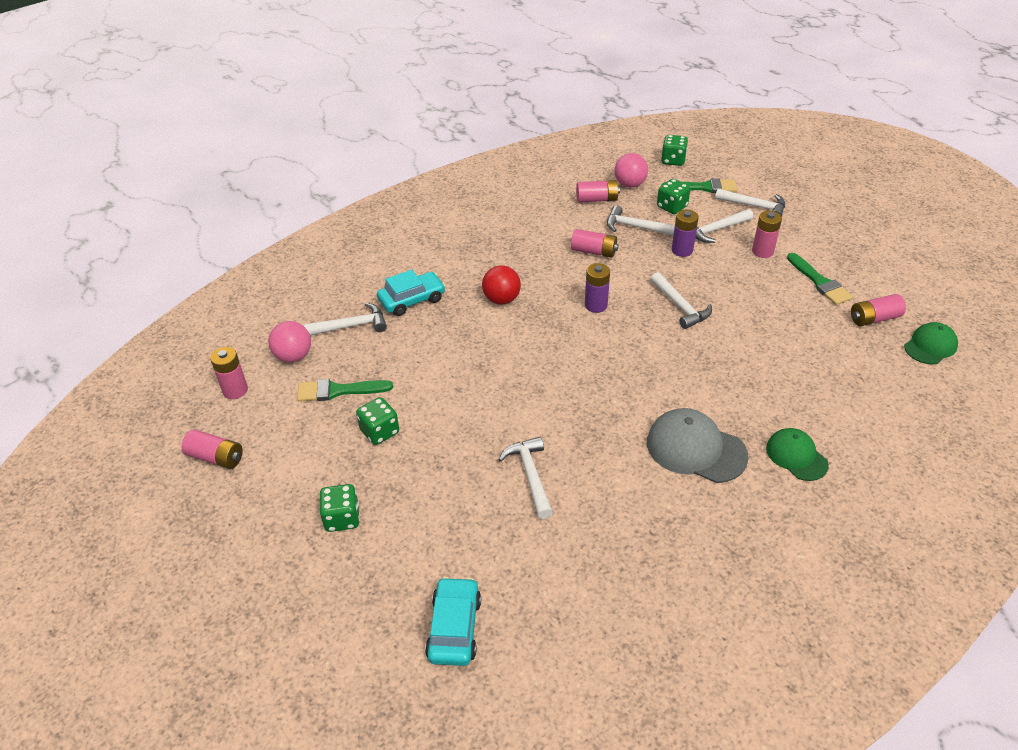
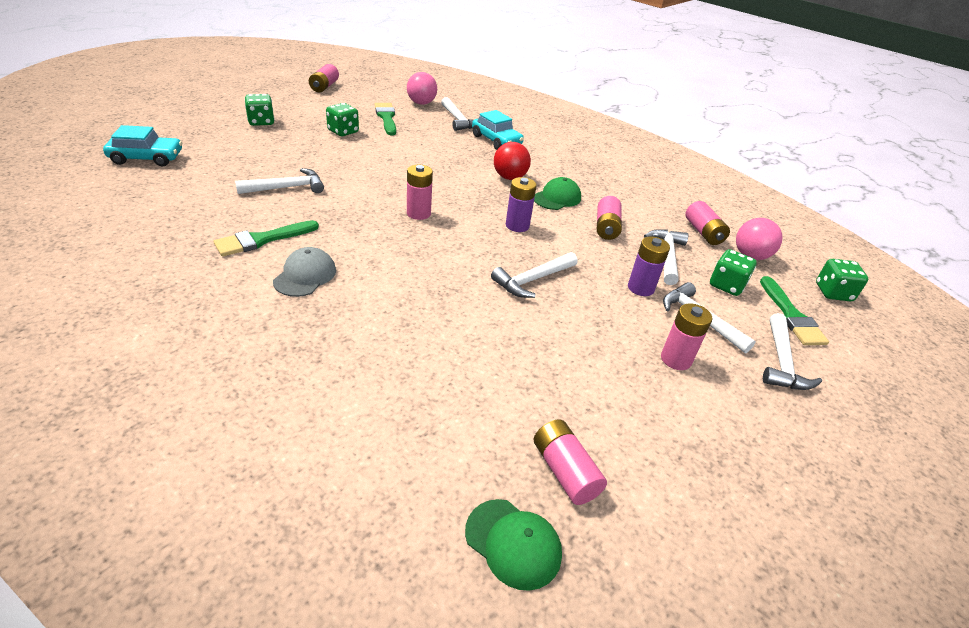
camera: 75 degrees right, 5 degrees down
pink battery [210,347,248,399] -> pink battery moved to [407,165,433,220]
grey cap [647,408,749,483] -> grey cap [273,247,336,297], size x0.63
green cap [766,428,829,481] -> green cap moved to [534,177,581,210]
green brush [787,253,853,305] -> green brush moved to [214,220,319,257]

